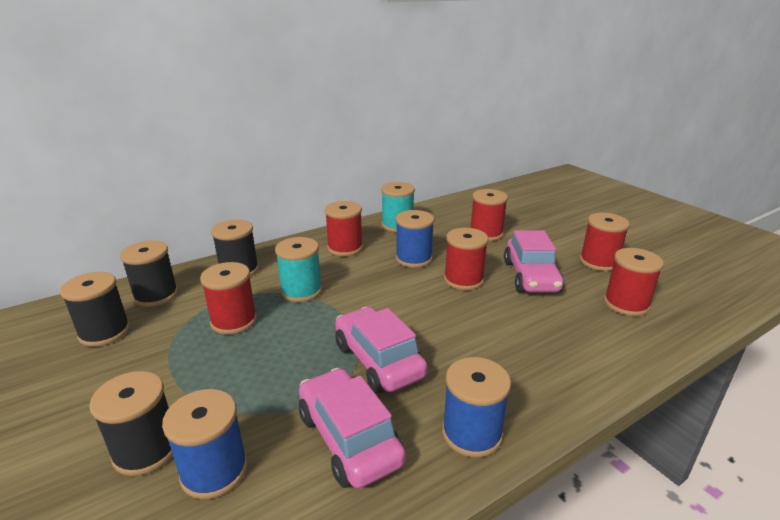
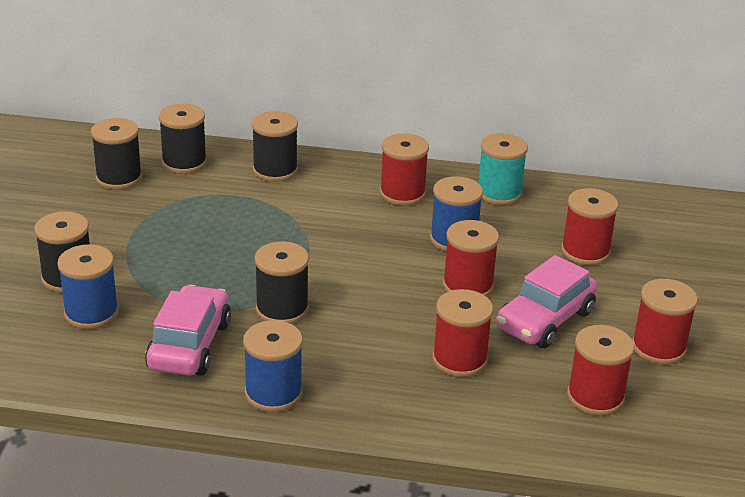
camera: 40 degrees right, 5 degrees up
red spool [200,262,257,335] -> red spool moved to [432,289,493,377]
turquoise spool [275,237,322,302] -> none
pink car [335,307,427,393] -> black spool [255,241,309,324]

